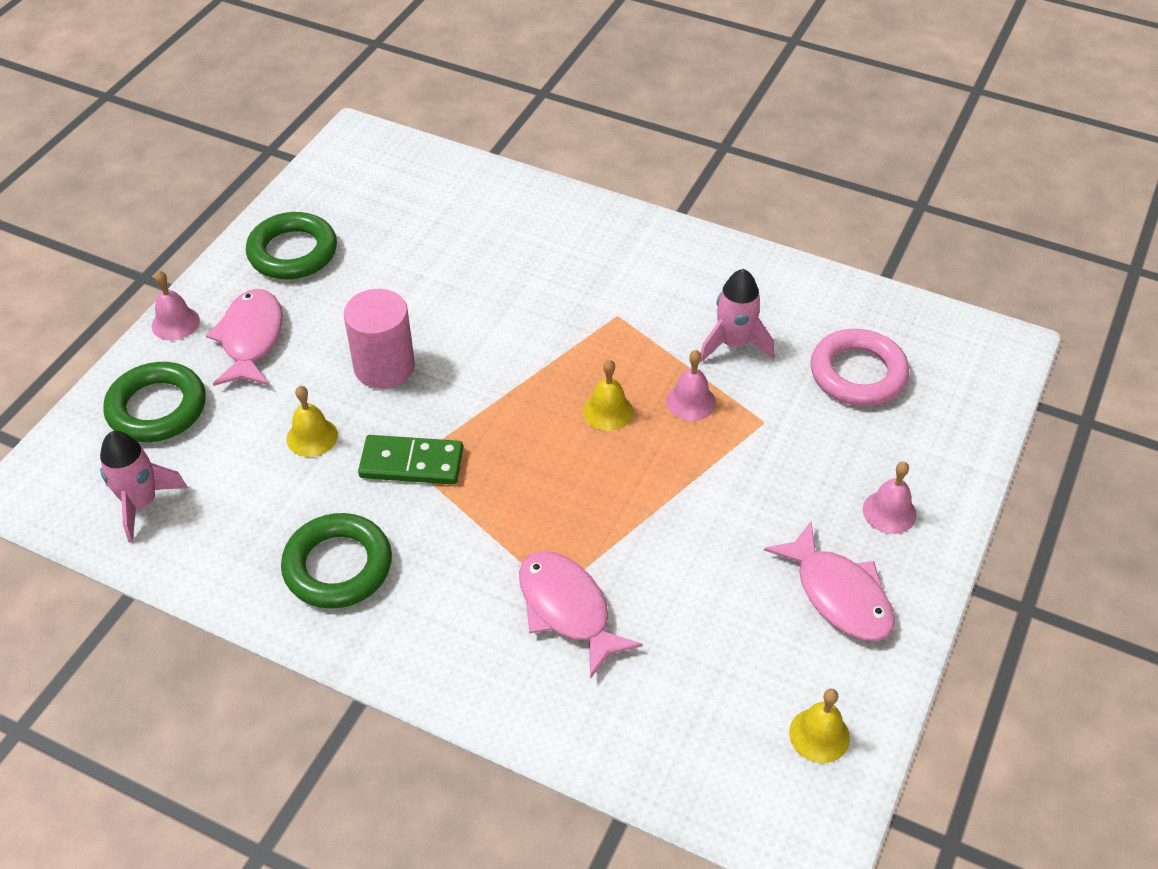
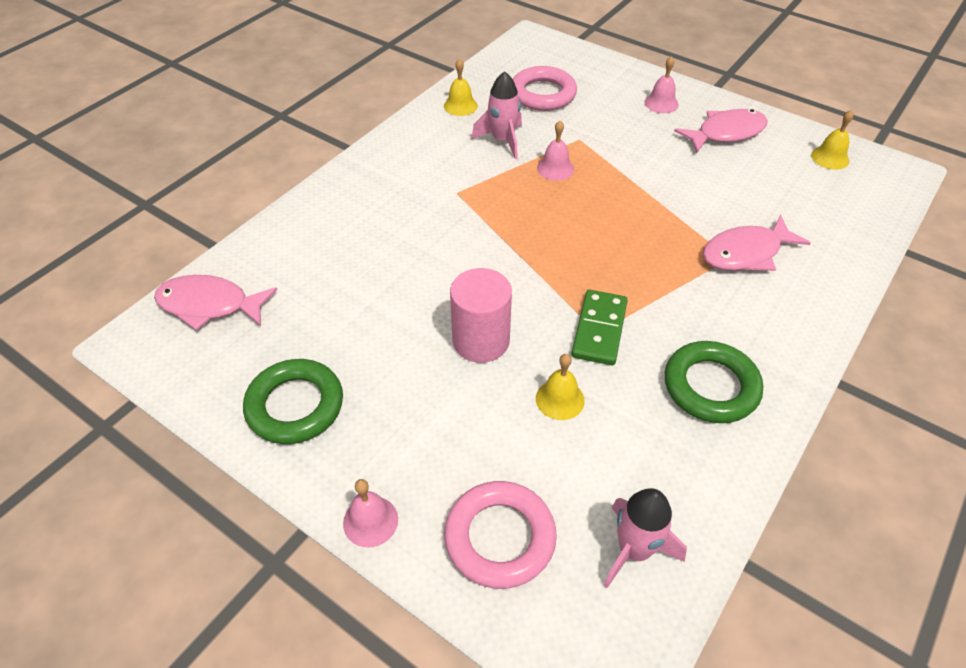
camera: 80 degrees left, 0 degrees up
green ring [103,362,206,442] -> pink ring [444,481,557,589]
pink fish [206,289,283,386] -> pink fish moved to [154,275,277,331]
yellow bell [583,360,633,431] -> yellow bell moved to [444,59,478,116]

